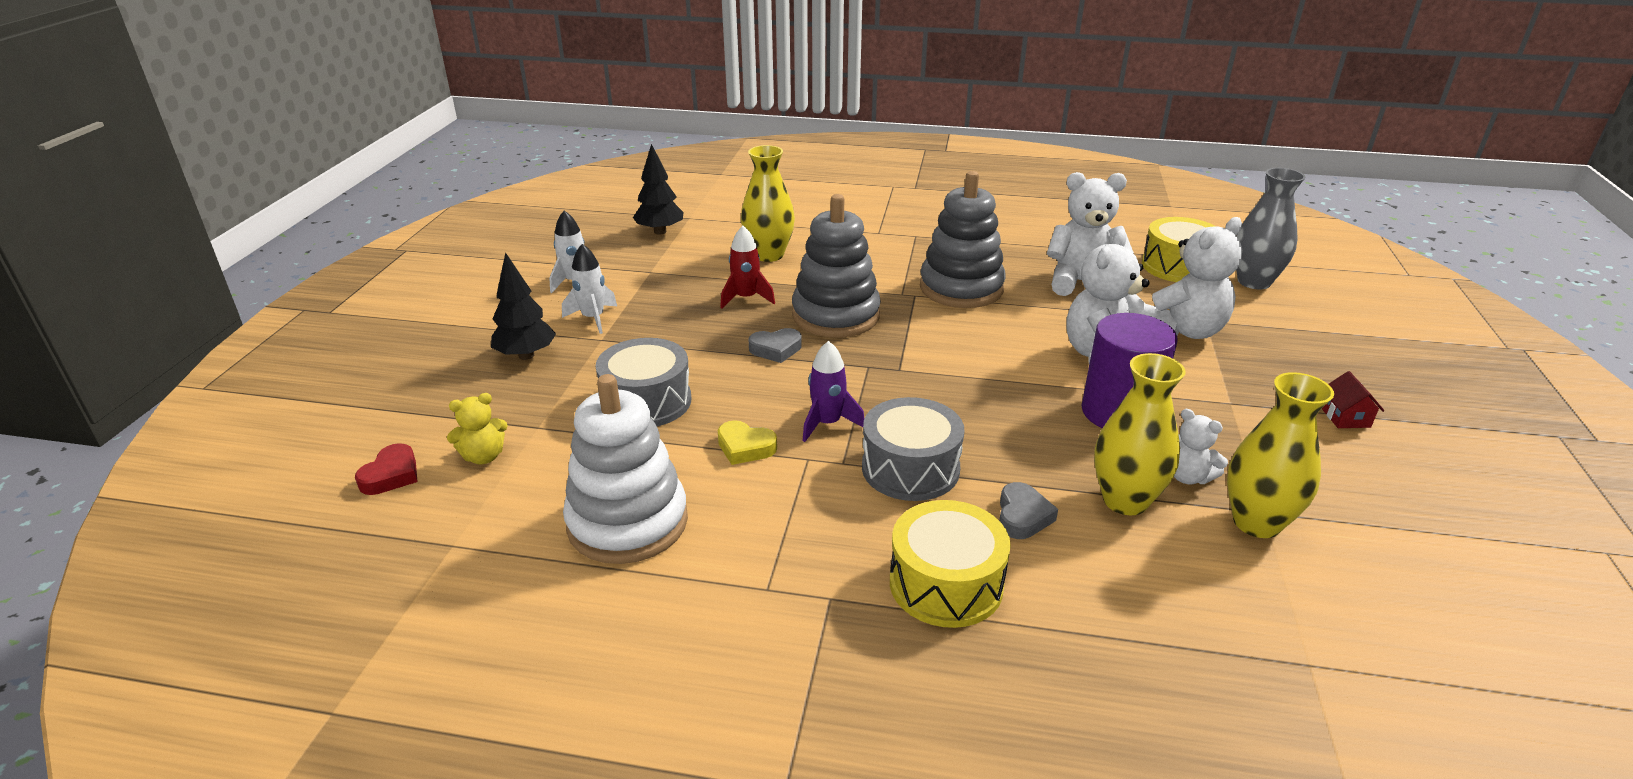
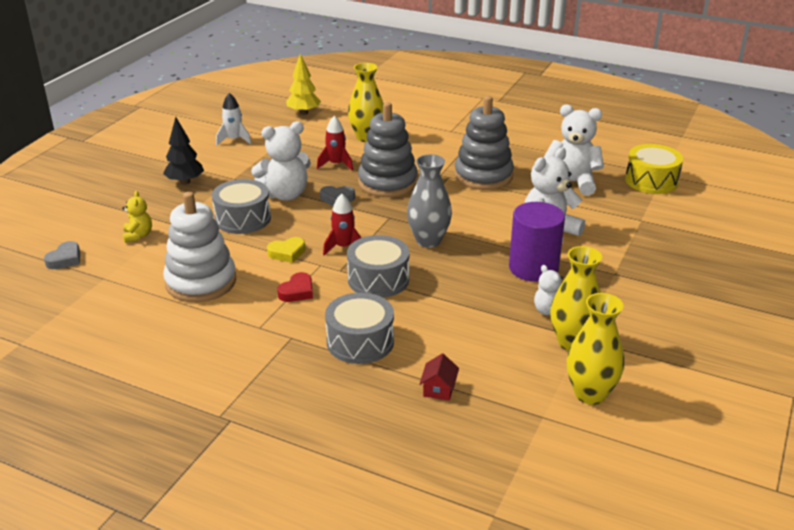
camera: 15 degrees right, 0 degrees up
red heart [355,443,418,495] -> red heart moved to [277,272,313,302]
yellow teddy bear [447,393,508,464] -> yellow teddy bear turned 90 degrees counterclockwise [122,191,152,243]
white rocket [562,244,617,334] -> none
black tree [633,144,684,235] -> yellow tree [286,54,321,115]
yellow heart [718,420,777,465] -> yellow heart turned 60 degrees counterclockwise [267,237,305,263]
purple rocket [802,341,864,442] -> red rocket [323,194,361,255]
yellow drum [890,500,1011,628] -> grey drum [325,293,394,364]
grey heart [999,482,1058,539] -> grey heart moved to [44,241,80,269]
yellow vase [1094,353,1186,515] -> yellow vase moved to [567,293,624,405]
white teddy bear [1141,217,1242,339] -> white teddy bear moved to [251,121,311,201]
grey vase [1236,168,1306,290] -> grey vase moved to [407,154,452,248]
red house [1322,371,1384,428] -> red house moved to [420,353,459,401]

